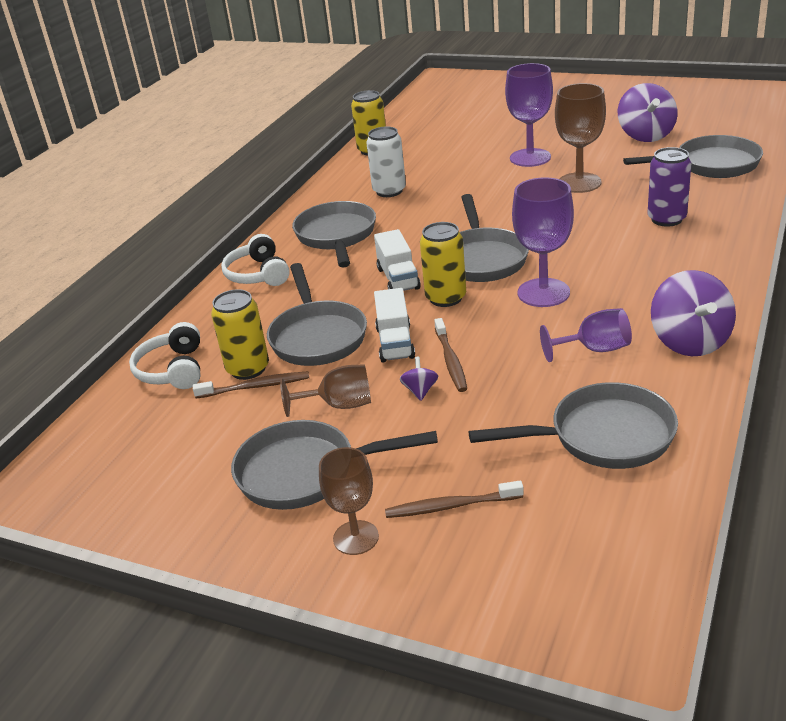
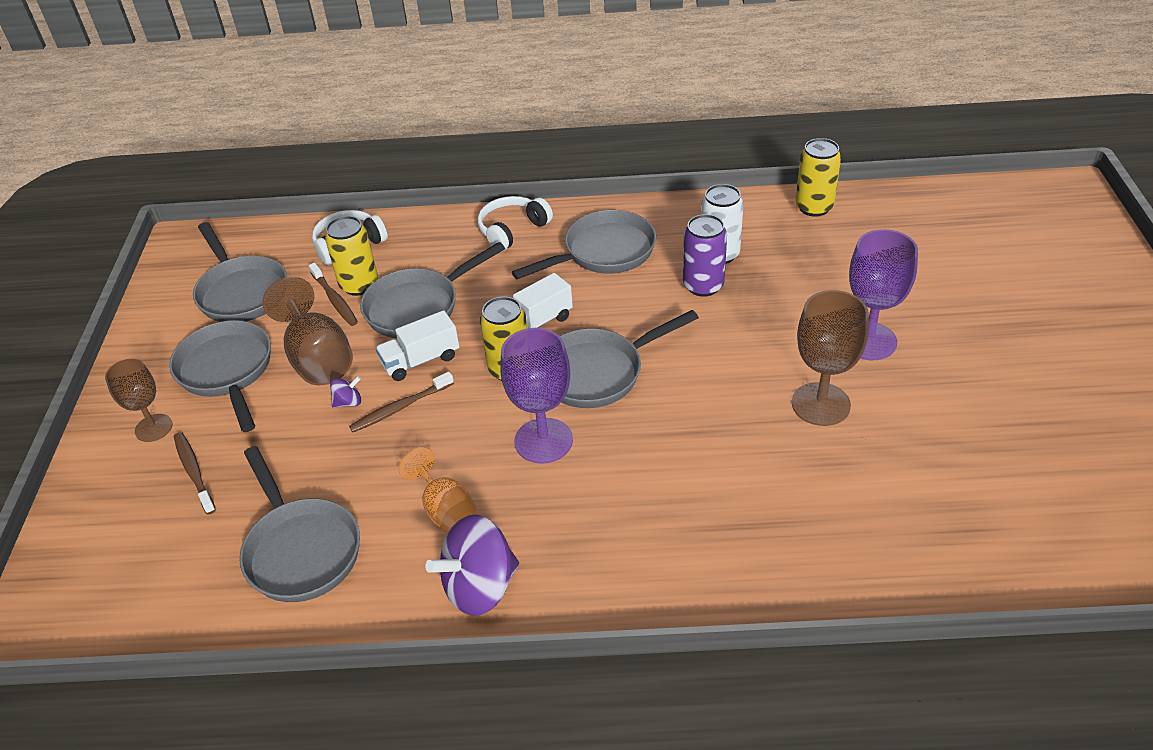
camera: 65 degrees right, 10 degrees up
brown goblet [280,364,371,417] -> brown goblet [262,277,353,385], size x1.54
purple goblet [540,308,632,362] -> orange goblet [399,447,476,533]
purple spinning top [618,83,678,142] -> none
grey pan [623,135,763,178] -> grey pan moved to [193,222,287,322]
purple can [648,147,691,227] -> purple can moved to [683,214,727,297]

